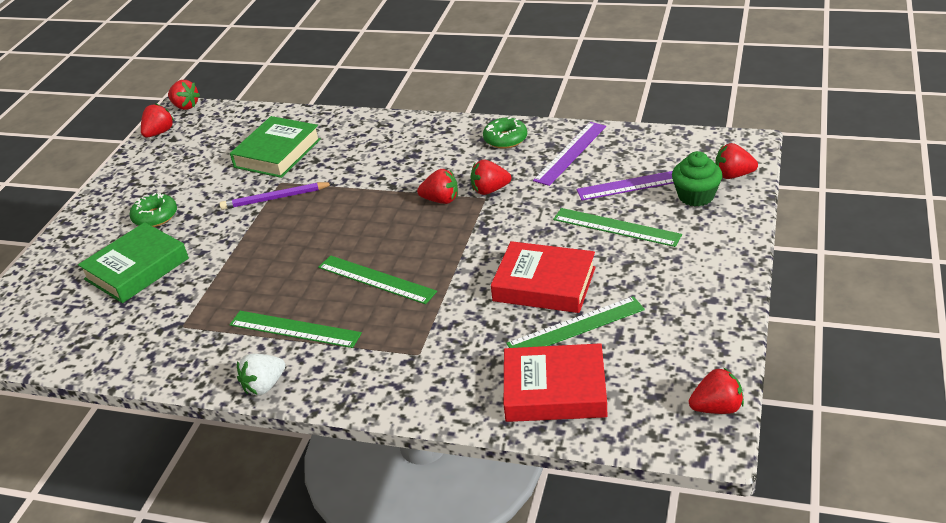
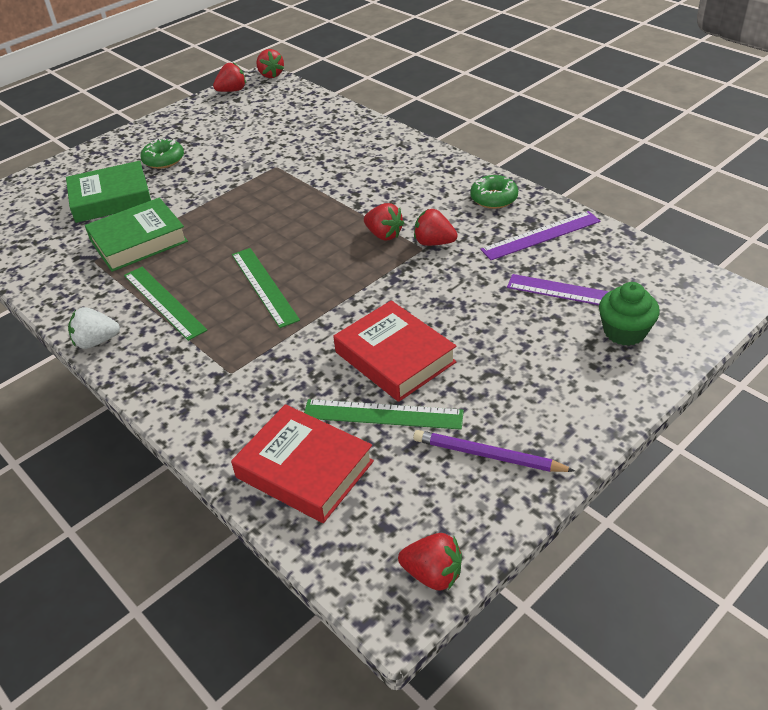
camera: 30 degrees right, 5 degrees up
purple pencil [220,182,334,210] -> purple pencil moved to [413,430,575,472]
green book [230,116,321,178] -> green book moved to [85,198,188,272]
green ruler [553,208,682,247] -> none
red strawberry [715,143,758,179] -> none

